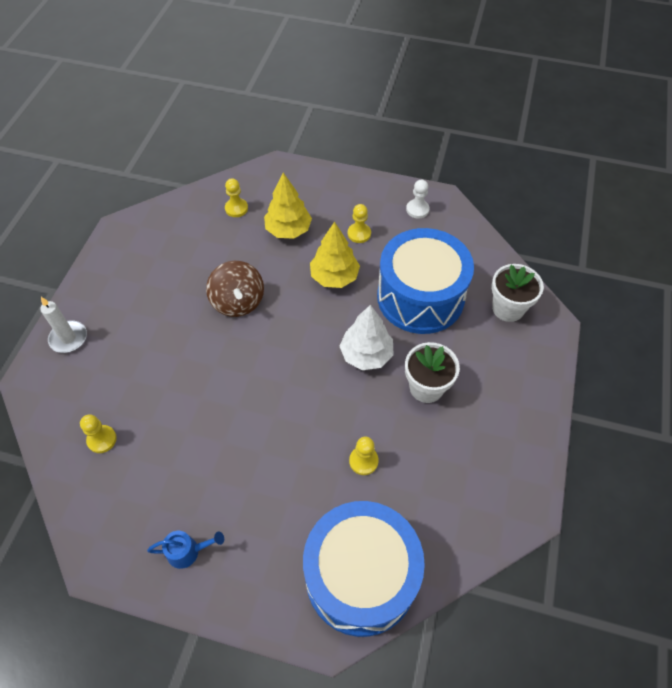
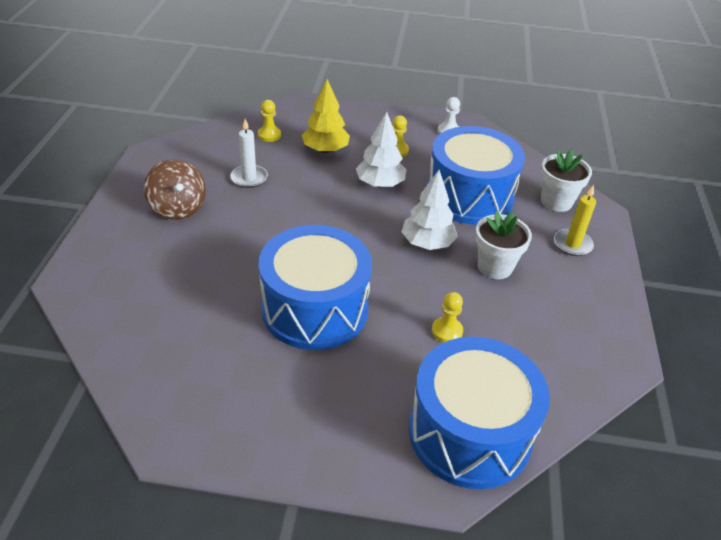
camera: 10 degrees left, 15 degrees down
white candle [40,297,87,353] -> white candle moved to [230,119,268,188]
yellow pawn [80,414,117,453] -> none
blue watering can [147,531,224,569] -> none
brown spinning top [206,261,264,317] -> brown spinning top moved to [144,159,206,220]
yellow tree [310,222,360,288] -> white tree [356,112,406,188]
none -> blue drum [259,225,372,350]
none -> yellow candle [554,185,596,256]

